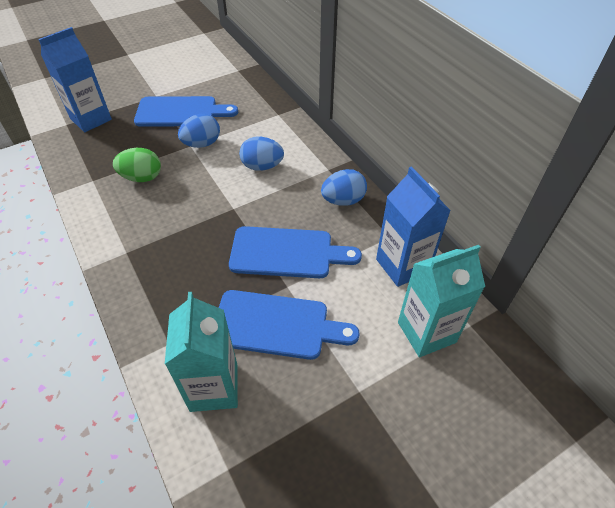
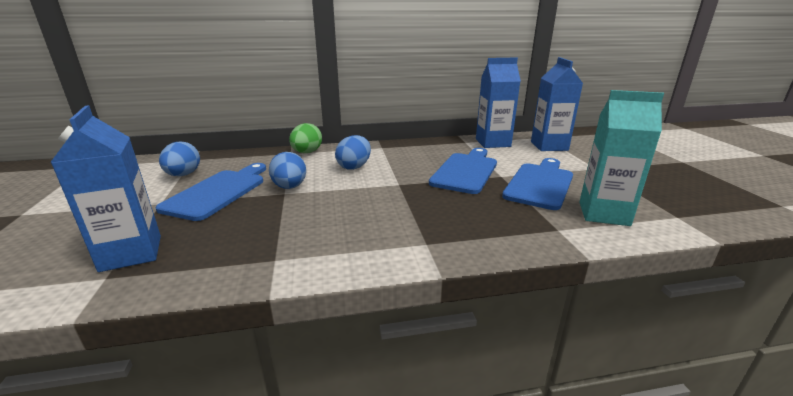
camera: 70 degrees left, 25 degrees down
green egg [113,148,161,182] -> green egg moved to [289,123,322,153]
blue egg [321,169,367,206] -> blue egg moved to [159,142,200,176]
turquoise carton [398,245,485,357] -> blue carton [531,57,583,151]

